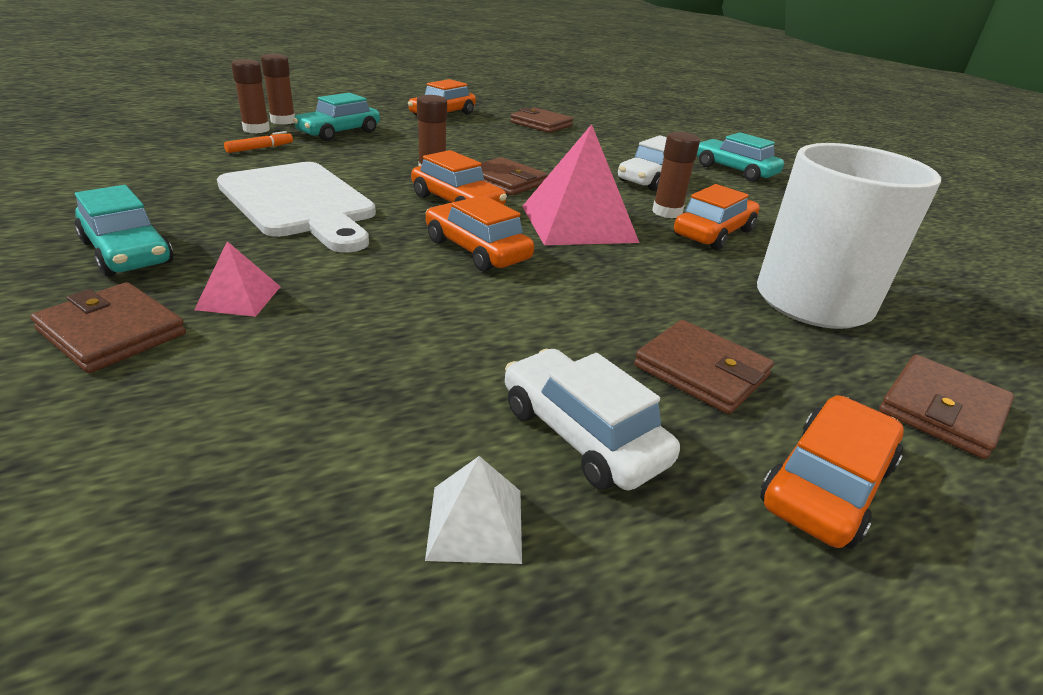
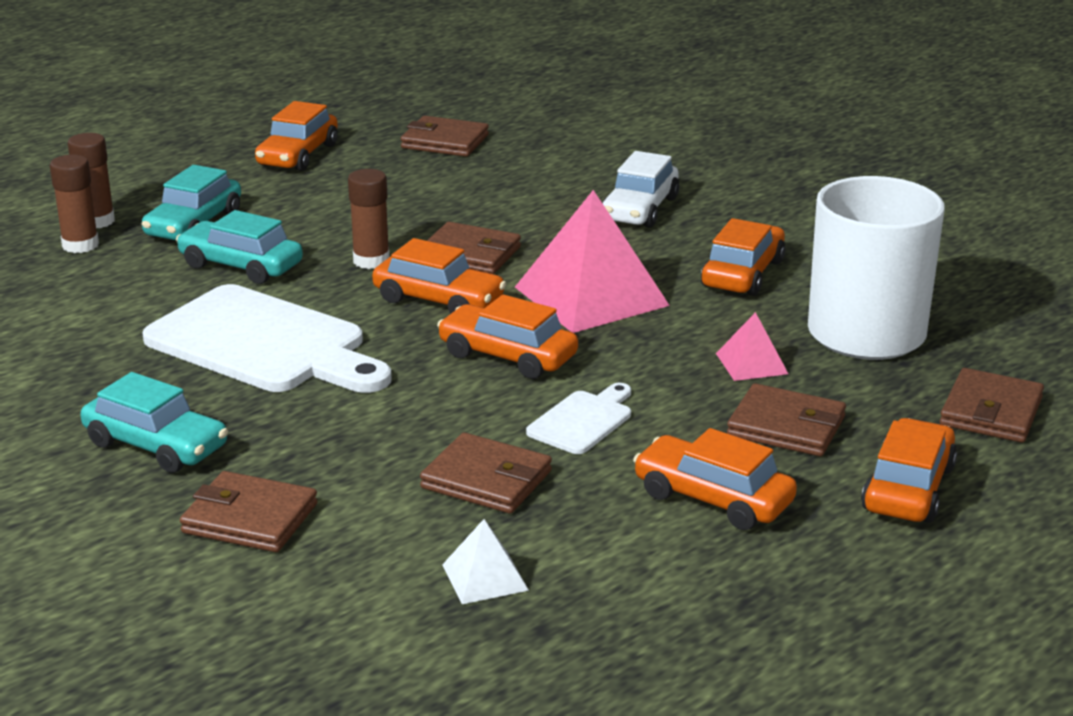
camera: 15 degrees left, 5 degrees down
pink pyramid [194,241,281,317] -> pink pyramid moved to [716,312,788,381]
orange marker [224,131,293,153] -> none
white pyramid [425,456,522,564] -> white pyramid moved to [442,519,529,604]
white car [505,349,680,490] -> orange car [633,428,797,530]
brown glue stick [652,132,700,218] -> none
turquoise car [697,132,784,182] -> turquoise car moved to [176,210,303,284]
none -> brown wallet [420,432,552,514]
none -> white cutting board [526,383,631,454]

